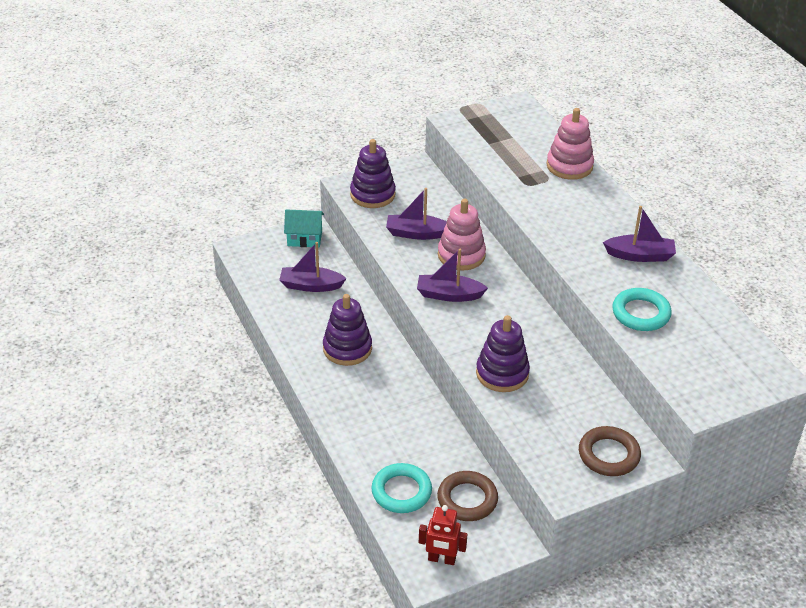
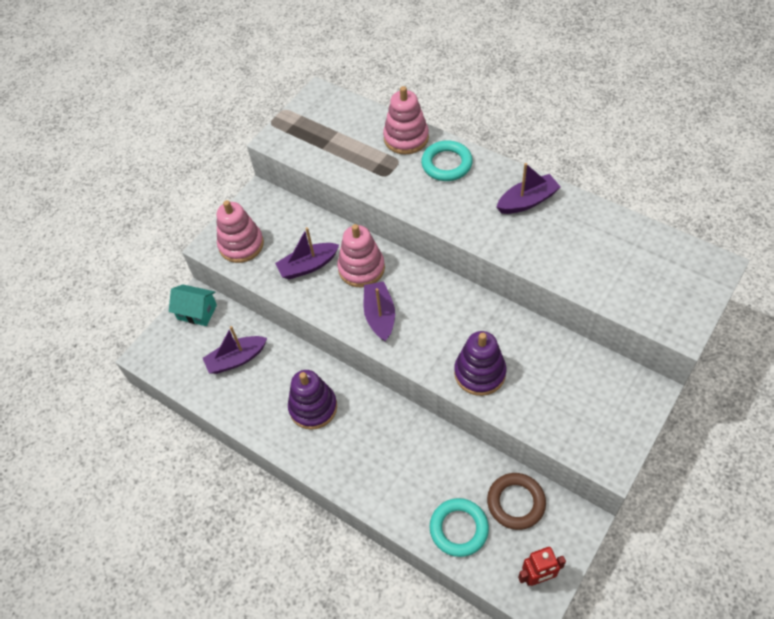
camera: 25 degrees left, 15 degrees up
turquoise house [284,209,324,247] -> turquoise house turned 45 degrees clockwise [169,284,217,326]
purple stacking toy [350,139,396,208] -> pink stacking toy [217,200,264,263]
purple boat [417,249,488,302] -> purple boat turned 105 degrees clockwise [364,282,395,342]
brown ring [579,426,641,476] -> none
turquoise ring [612,288,672,331] -> turquoise ring moved to [421,140,473,181]

